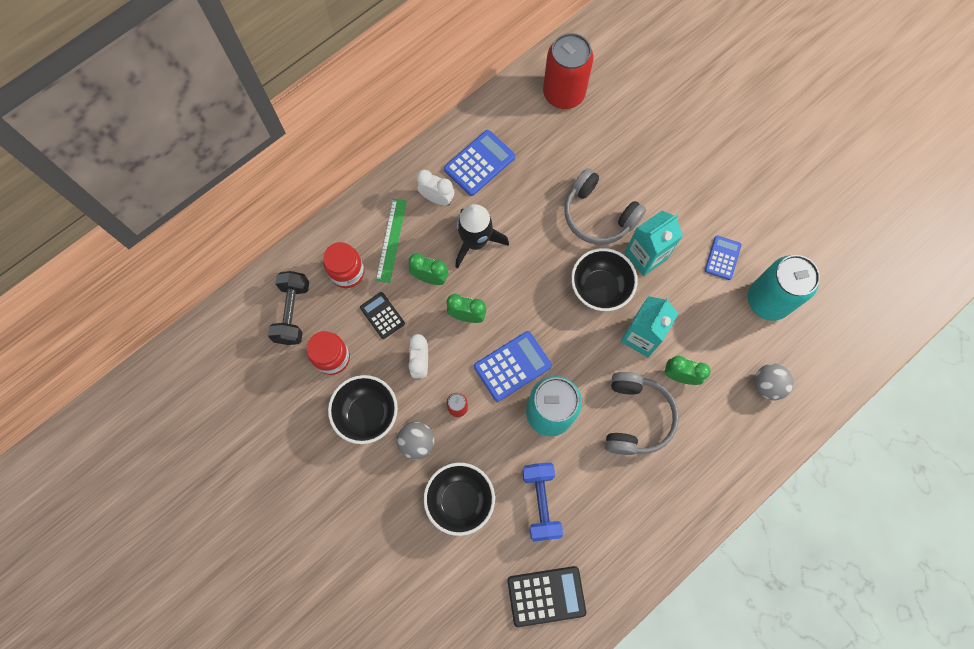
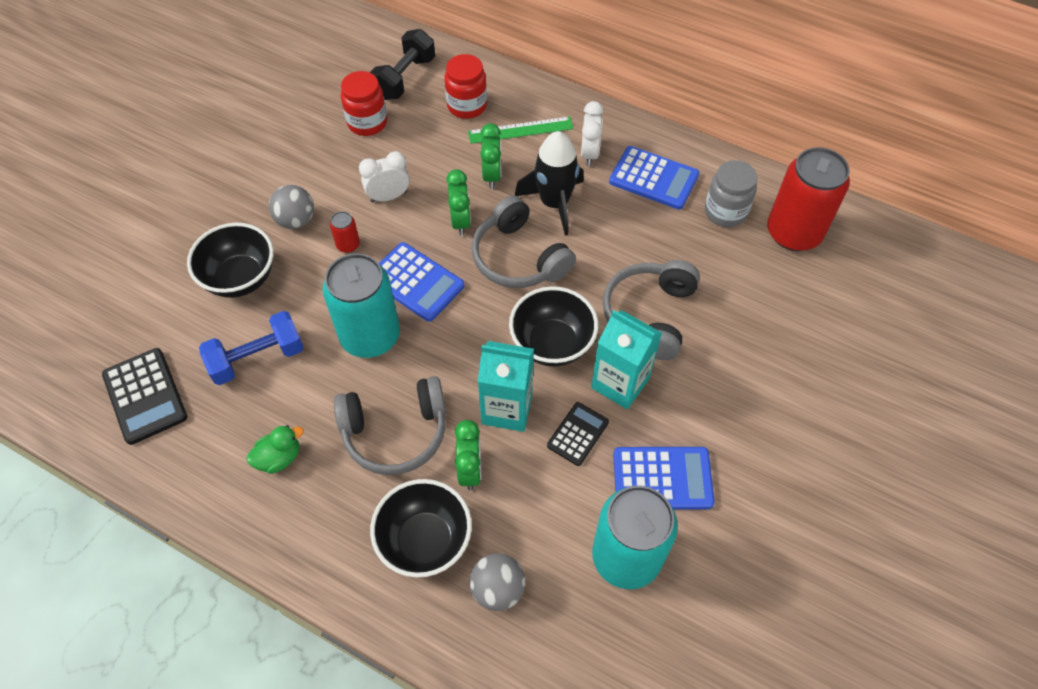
camera: 70 degrees right, 15 degrees down
black dumbbell [268,271,309,345] -> black dumbbell turned 45 degrees counterclockwise [370,29,435,100]
black bowl [328,375,398,444] -> black bowl moved to [370,479,472,578]
black calculator [360,292,405,339] -> black calculator moved to [547,402,609,466]
blue calculator [705,235,742,280] -> blue calculator [613,447,715,509], size x1.58
none -> green duck [247,425,304,474]
none -> grey headphones [472,195,576,288]
none -> grey jar [705,160,757,227]

